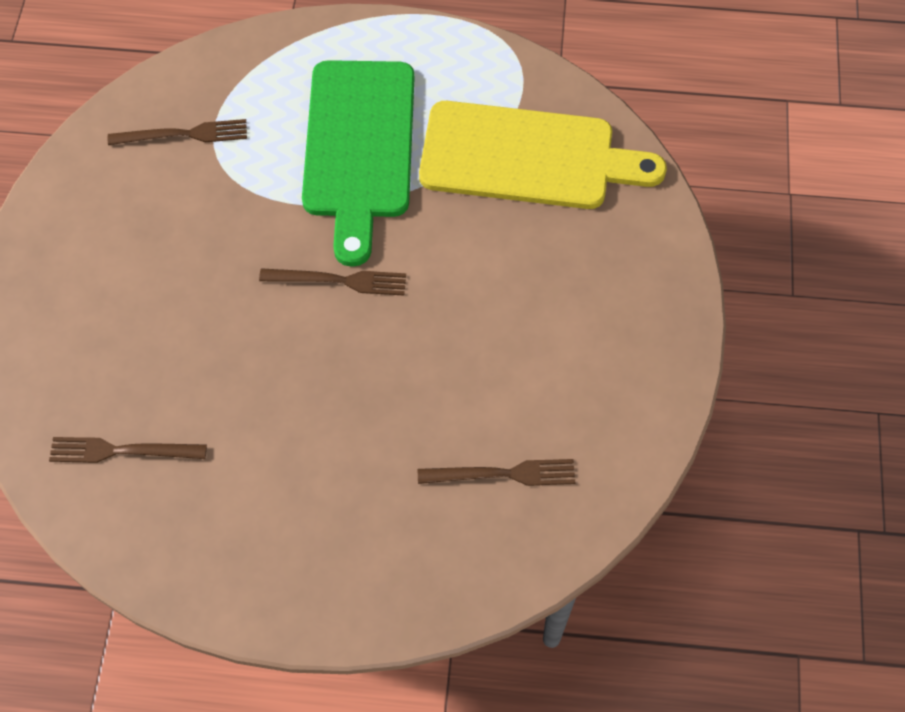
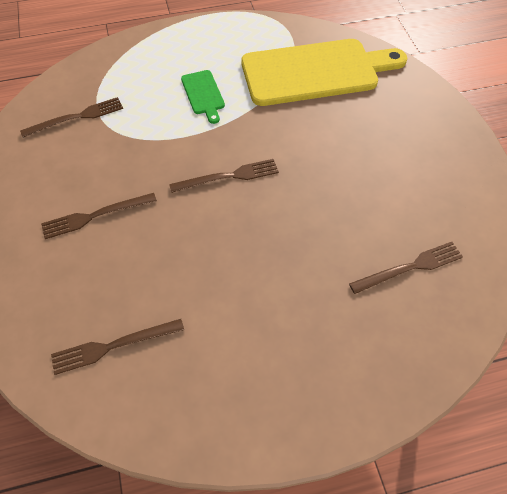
camera: 20 degrees left, 5 degrees down
green cutting board [302,60,414,267] -> green cutting board [181,70,225,124], size x0.43
none -> brown fork [41,193,157,239]

